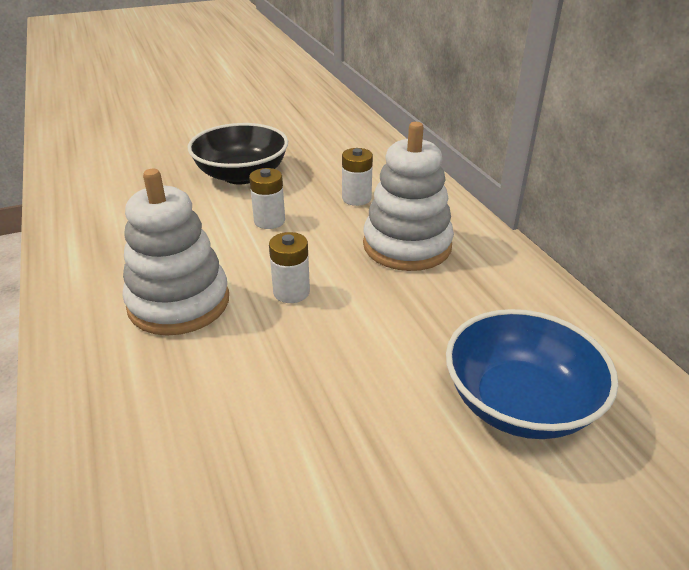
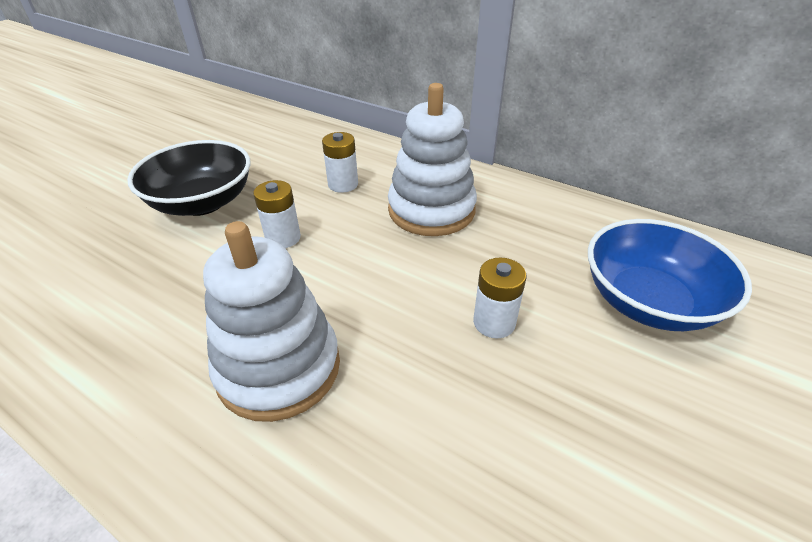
camera: 35 degrees left, 5 degrees up
white battery [269,232,310,303] -> white battery moved to [473,257,526,338]

